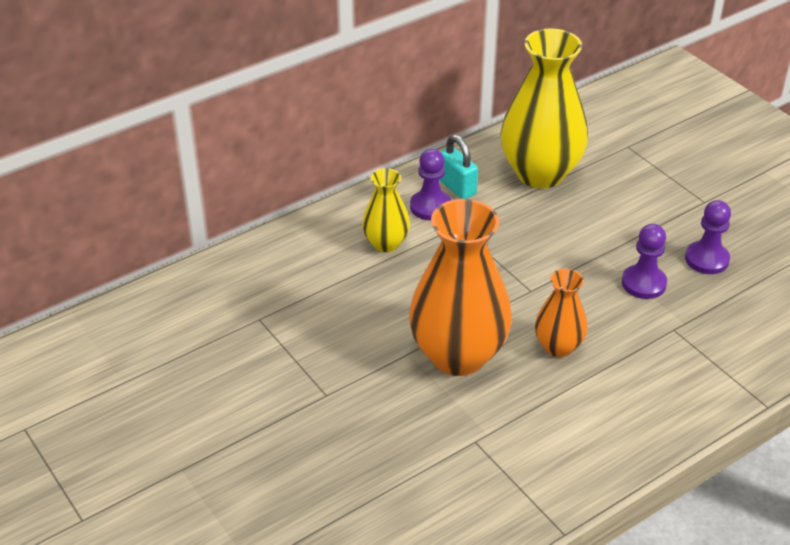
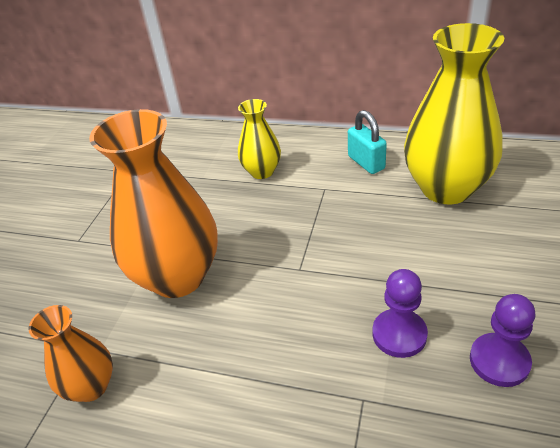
camera: 55 degrees right, 0 degrees up
purple pawn [410,149,451,220] -> none
turquoise padlock [439,135,478,199] -> turquoise padlock turned 45 degrees counterclockwise [348,110,387,174]
orange vase [535,269,588,357] -> orange vase moved to [28,305,113,402]

